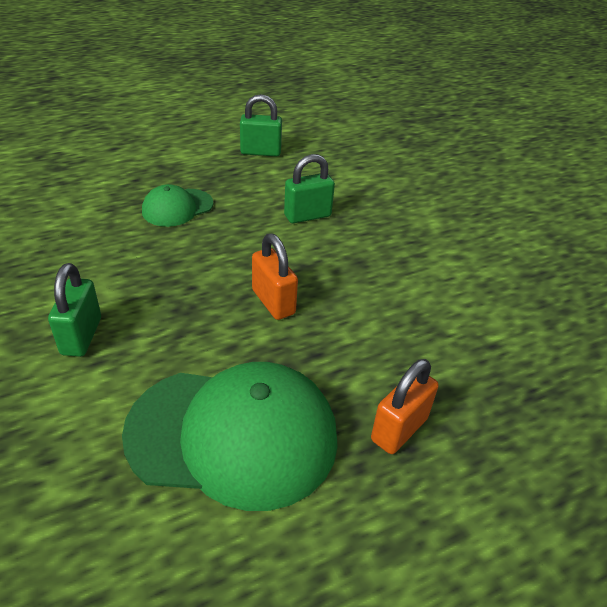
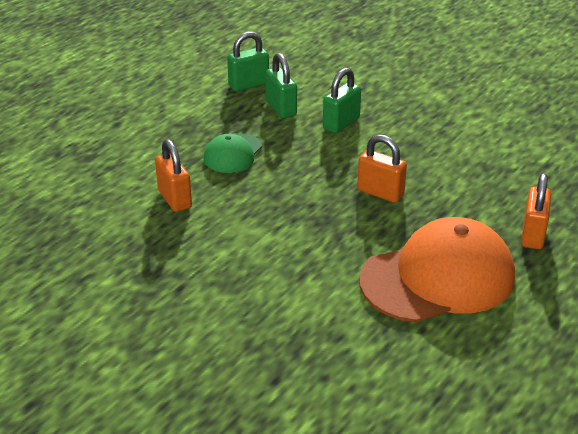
camera: 25 degrees left, 5 degrees down
green padlock [48,263,101,357] -> green padlock moved to [265,53,297,118]
green cap [122,362,338,511] -> orange cap [359,217,515,323]
none -> orange padlock [155,139,192,212]

